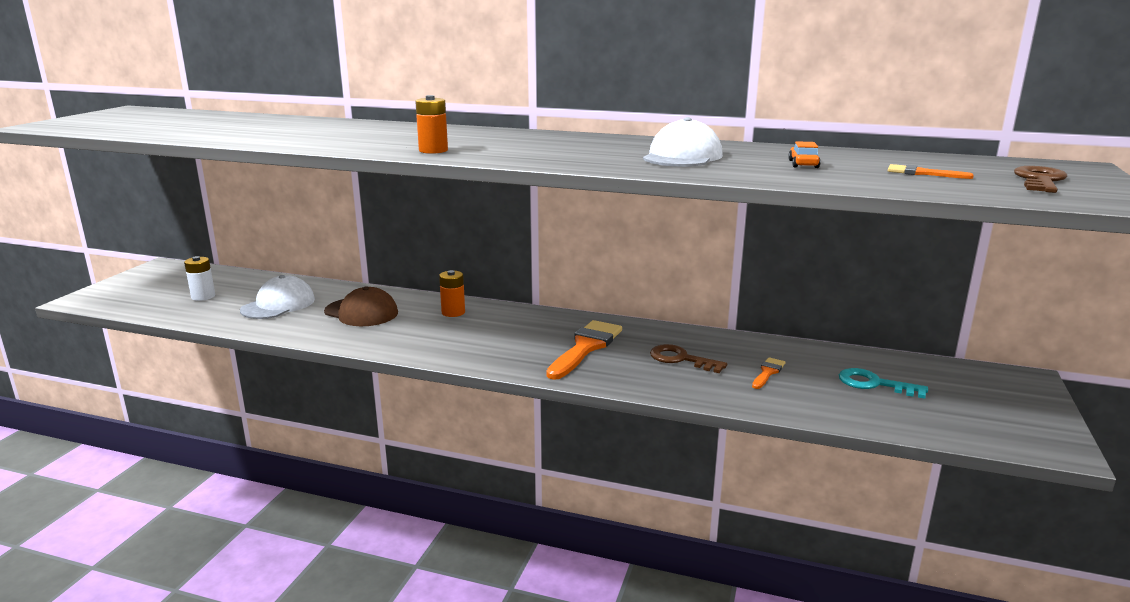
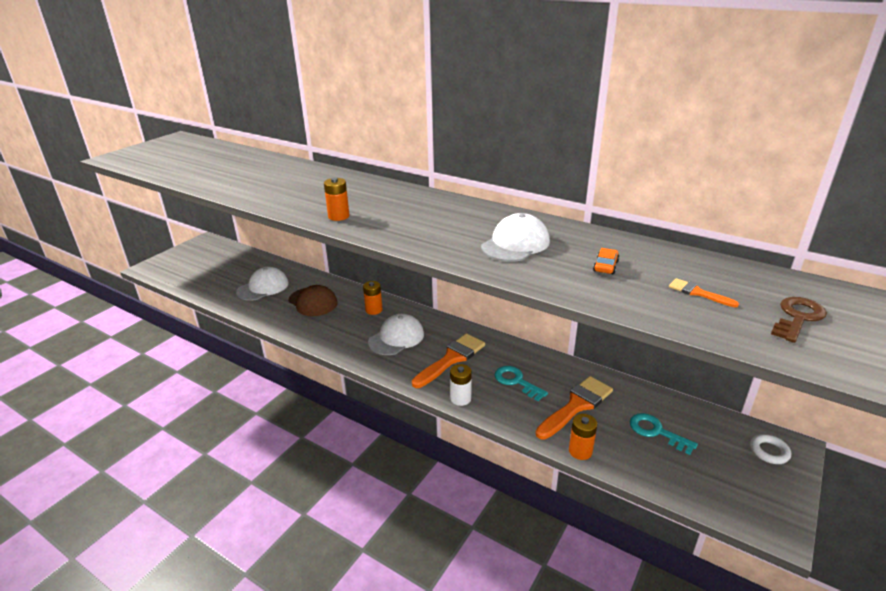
camera: 15 degrees right, 10 degrees up
white battery [184,256,215,301] -> white battery moved to [450,364,472,406]
brown key [650,344,727,373] -> turquoise key [495,366,548,401]
orange brush [752,357,785,389] -> orange brush [535,376,613,440], size x2.05
none -> white cap [368,314,424,355]
none -> orange battery [569,414,597,460]
none -> white ring [750,434,791,464]

